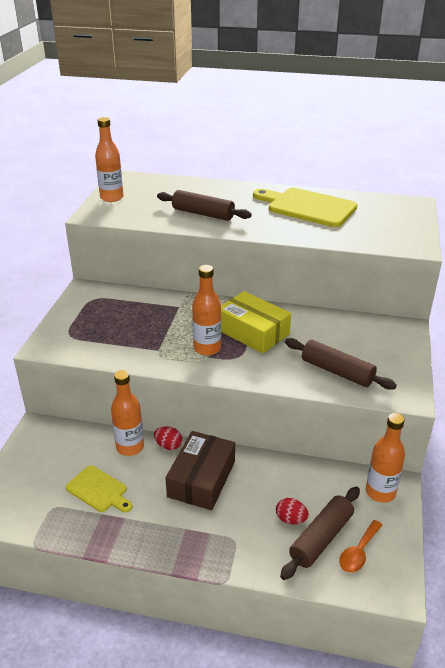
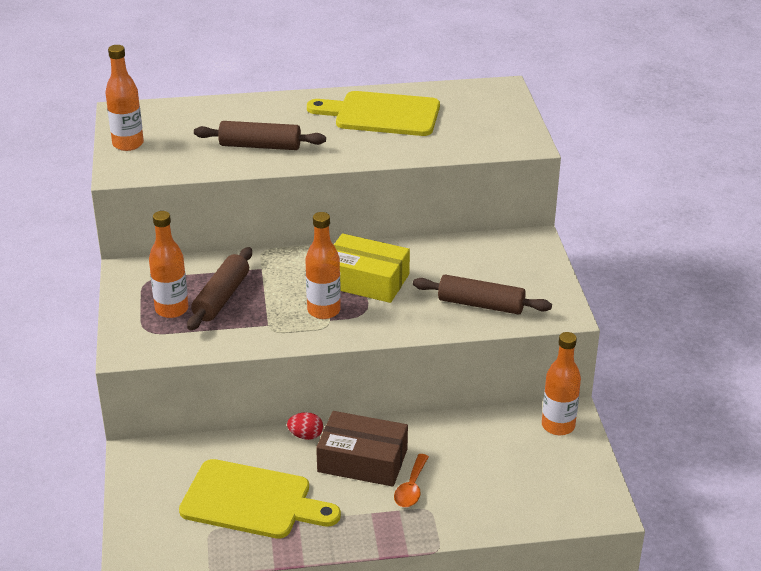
camera: 20 degrees left, 0 degrees up
yellow cutting board [66,465,132,512] -> yellow cutting board [179,459,341,539], size x1.80
orange bottle [111,370,144,456] -> orange bottle moved to [149,211,188,318]
brown box [165,431,235,510] -> brown box turned 75 degrees counterclockwise [316,411,408,487]
red egg [276,498,309,525] -> none
brown rolling pin [280,487,360,580] -> brown rolling pin moved to [187,247,252,330]
orange spoon [339,520,382,573] -> orange spoon moved to [394,454,429,507]

